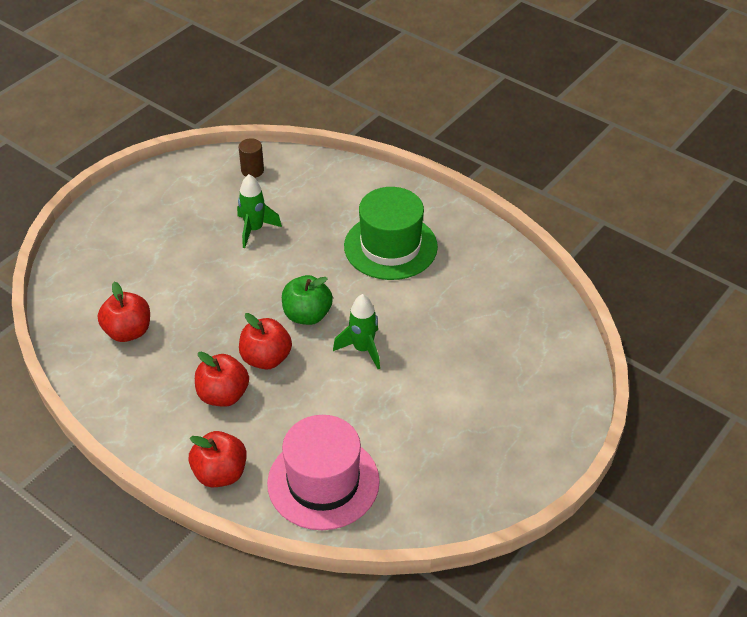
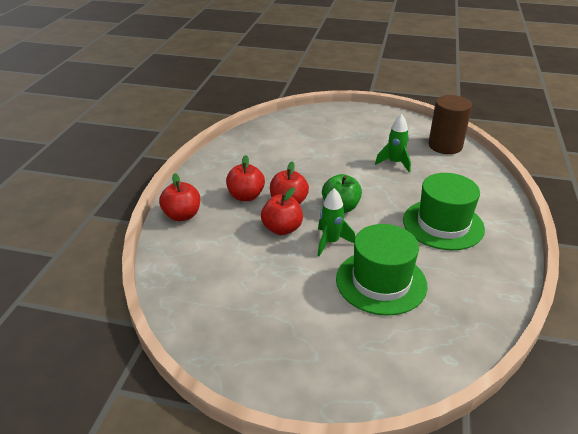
camera: 65 degrees right, 10 degrees down
red apple [98,282,150,342] -> red apple moved to [261,187,303,235]
brown cylinder [239,138,264,178] -> brown cylinder [428,95,472,154], size x1.98
pink hat [267,415,380,530] -> none
none -> green hat [336,224,427,316]

